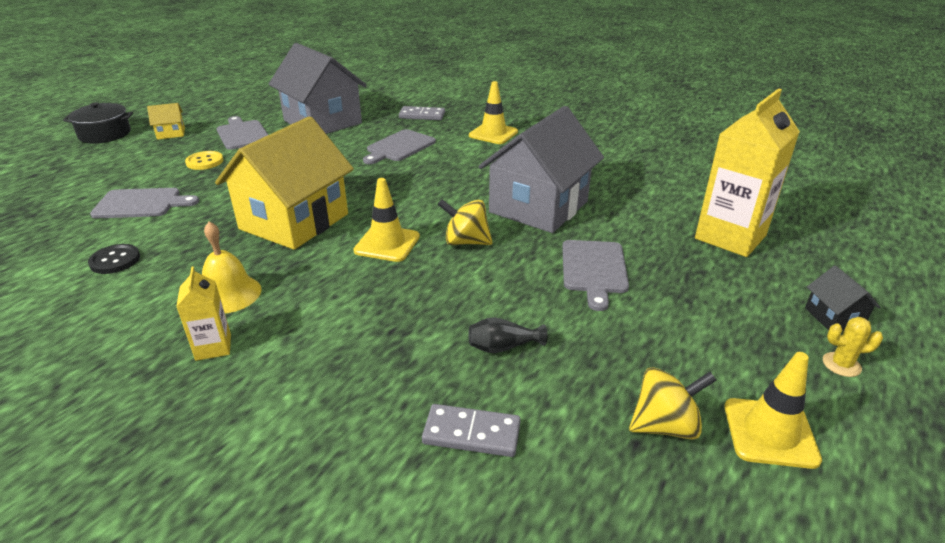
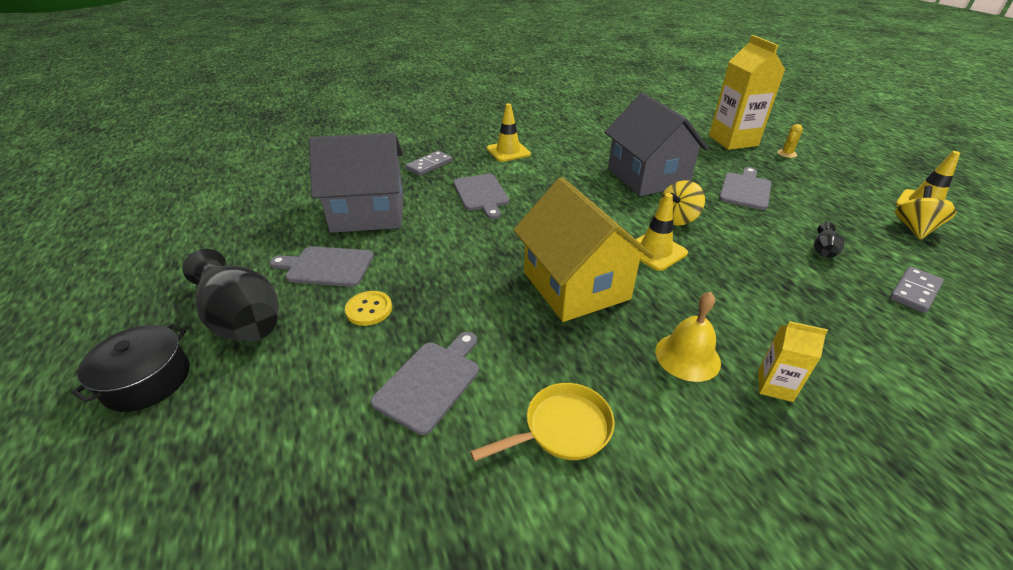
camera: 55 degrees left, 5 degrees up
black button [88,244,140,274] -> yellow pan [470,383,614,461]
yellow house [147,103,185,140] -> black vase [183,249,279,341]
grey cutting board [562,240,629,311] -> grey cutting board turned 105 degrees counterclockwise [719,167,771,210]
black house [805,265,881,331] -> none
yellow cactus [823,317,883,377] -> yellow cactus moved to [777,124,803,158]

